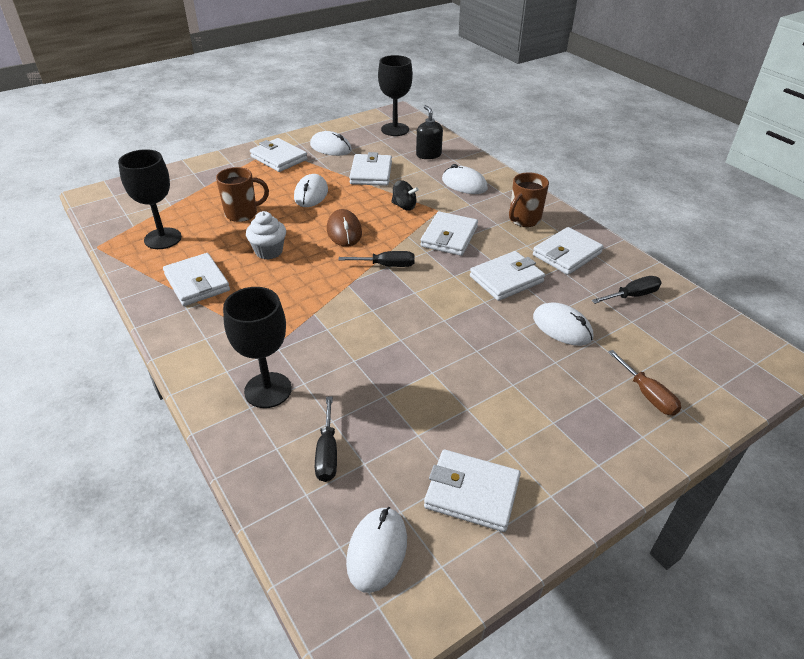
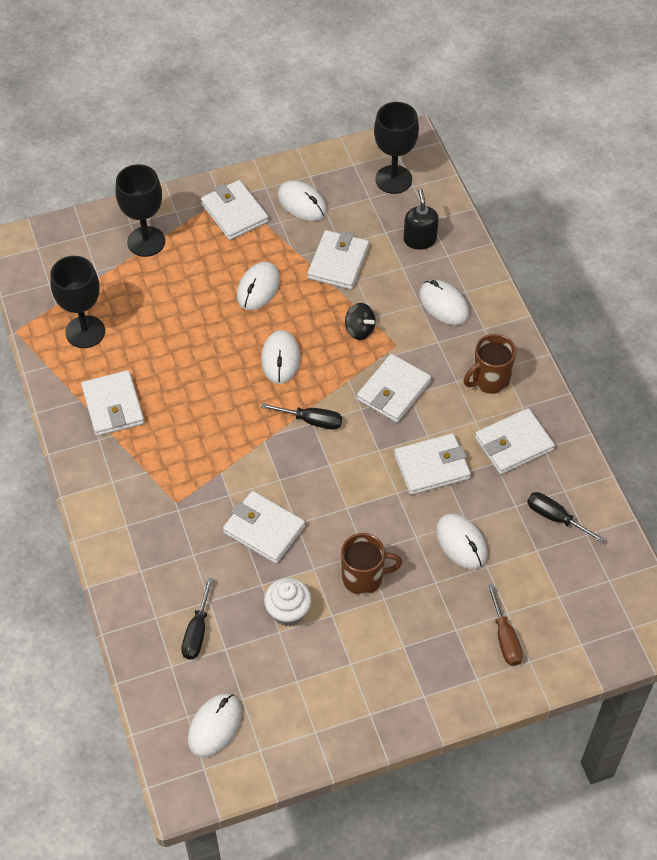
camera: 15 degrees right, 15 degrees up
brown mug [216,167,269,222] -> brown mug moved to [341,533,402,595]
black goblet [223,287,292,408] -> black goblet moved to [116,164,165,257]
white cupcake [246,211,286,260] -> white cupcake moved to [264,578,312,626]
brown mouse [327,209,362,247] -> white mouse [261,330,300,384]
white wallet [424,450,521,532] -> white wallet moved to [223,491,305,564]
black screwdriver [591,276,662,304] -> black screwdriver turned 135 degrees counterclockwise [527,492,605,543]

